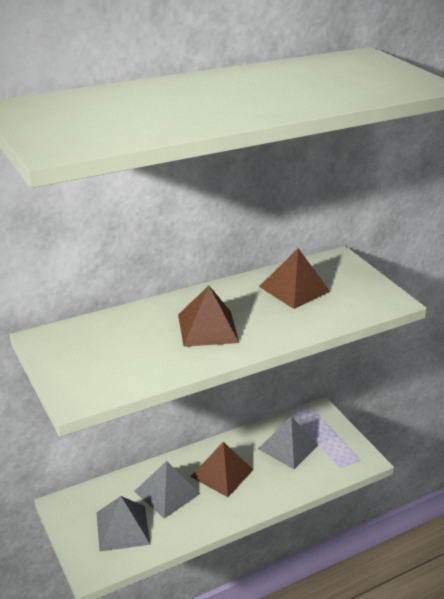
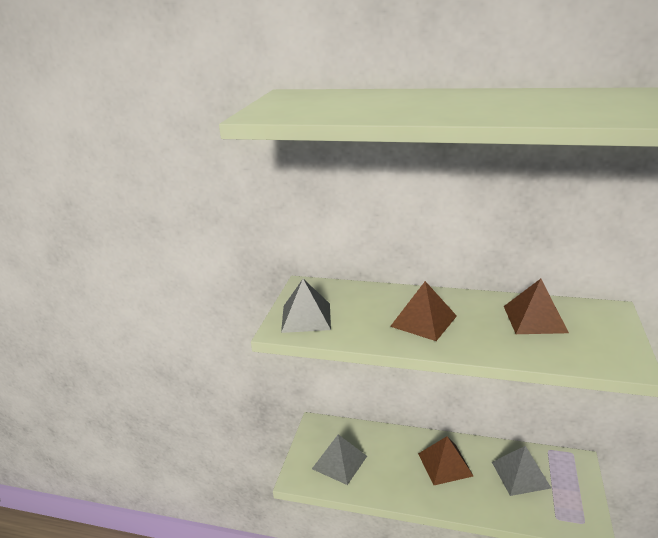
camera: 45 degrees right, 5 degrees down
grey pyramid [134,461,200,519] -> grey pyramid moved to [281,279,331,333]

